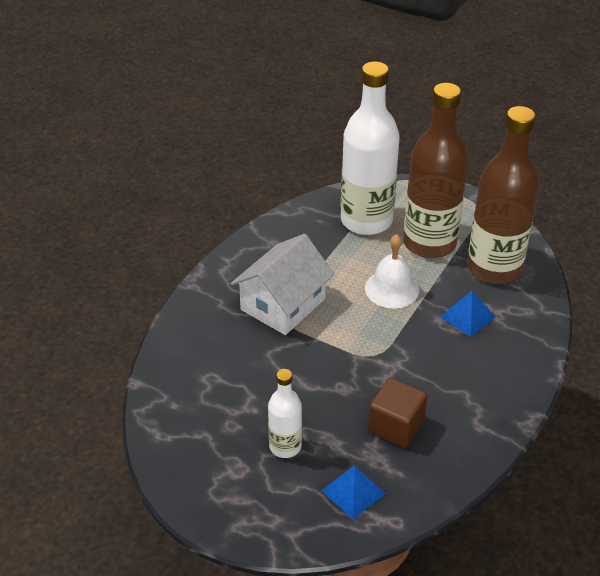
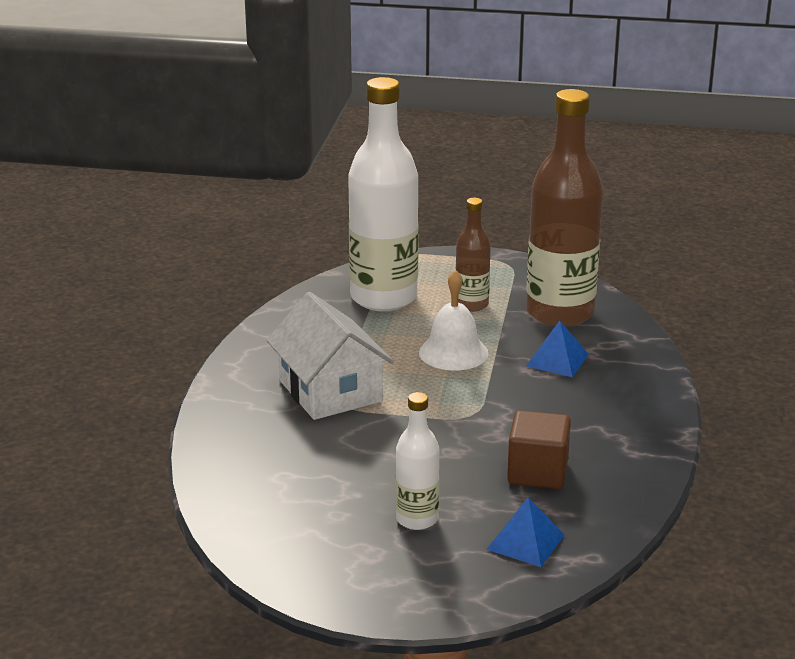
camera: 20 degrees left, 15 degrees down
white house [231,234,334,335] -> white house turned 45 degrees counterclockwise [267,292,394,420]
brown bottle [403,83,469,258] -> brown bottle [455,198,491,312], size x0.50

